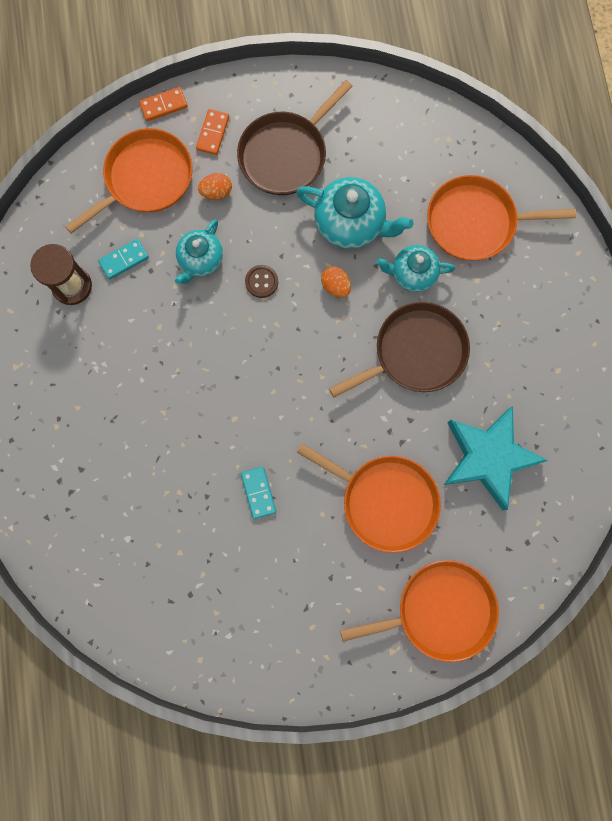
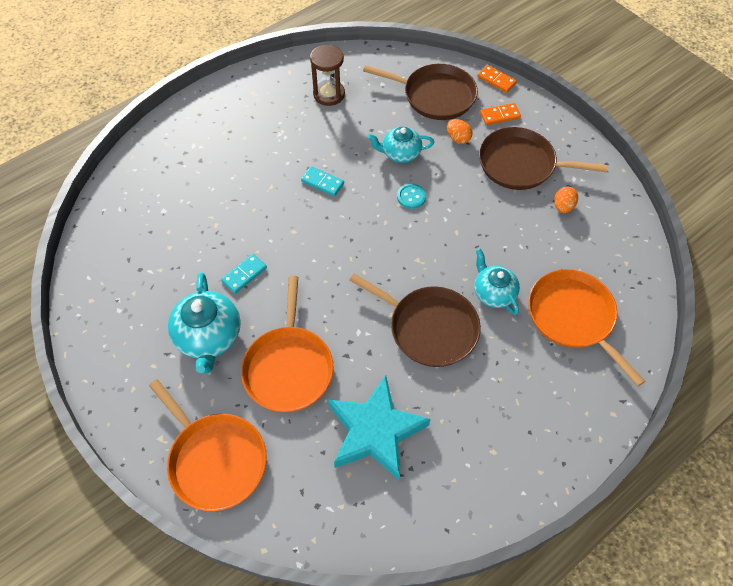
camera: 60 degrees right, 20 degrees down
orange pan [65,128,193,234] -> brown pan [363,64,478,120]
turquoise domino [98,239,149,280] -> turquoise domino moved to [301,166,344,196]
brown button [245,265,278,298] -> turquoise button [397,183,426,209]
turquoise teapot [296,177,413,249] -> turquoise teapot moved to [168,272,241,374]
orange egg [321,267,351,298] -> orange egg moved to [554,186,578,213]

